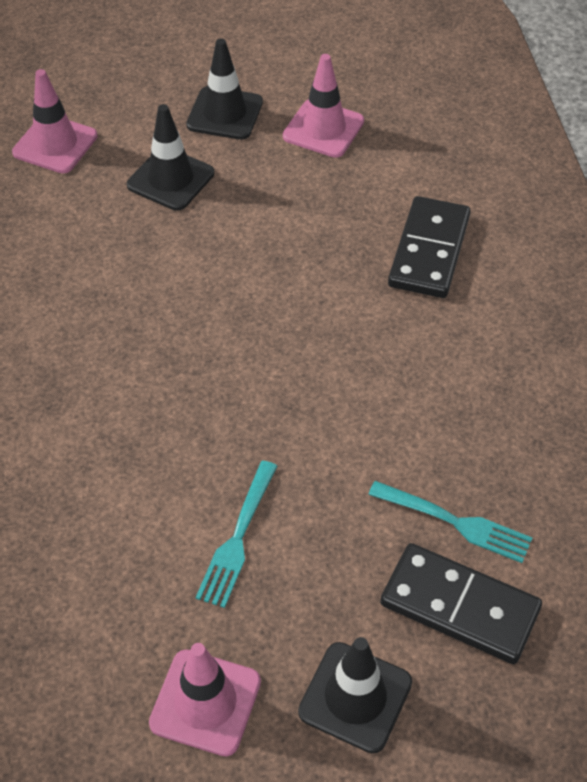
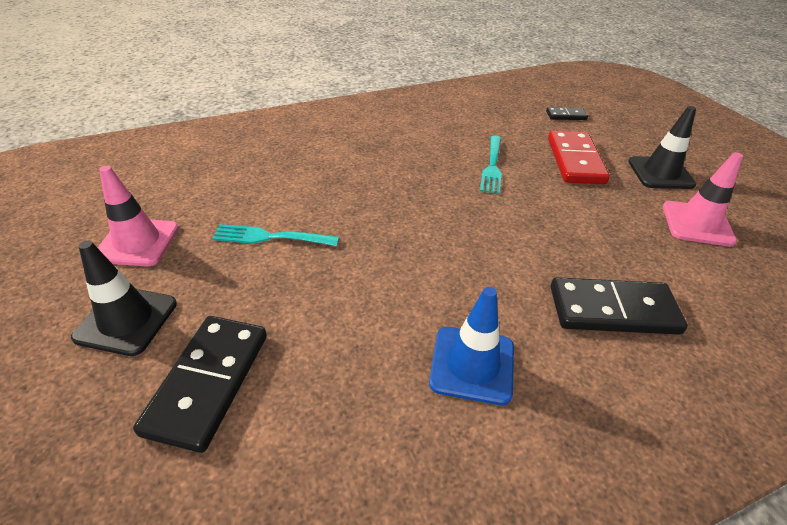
camera: 75 degrees right, 10 degrees down
pink traffic cone [12,69,98,173] -> black domino [546,107,588,120]
black traffic cone [127,104,214,211] -> red domino [548,130,610,184]
turquoise fork [368,481,532,563] -> turquoise fork moved to [480,136,502,194]
none -> blue traffic cone [429,287,514,405]

